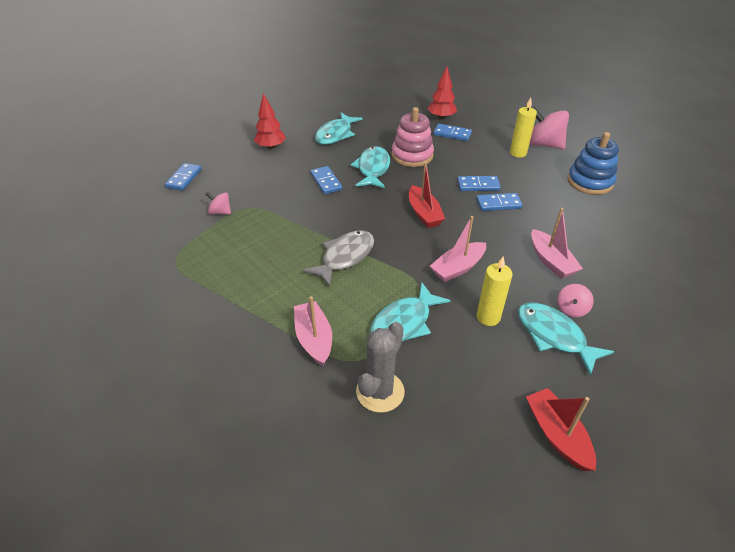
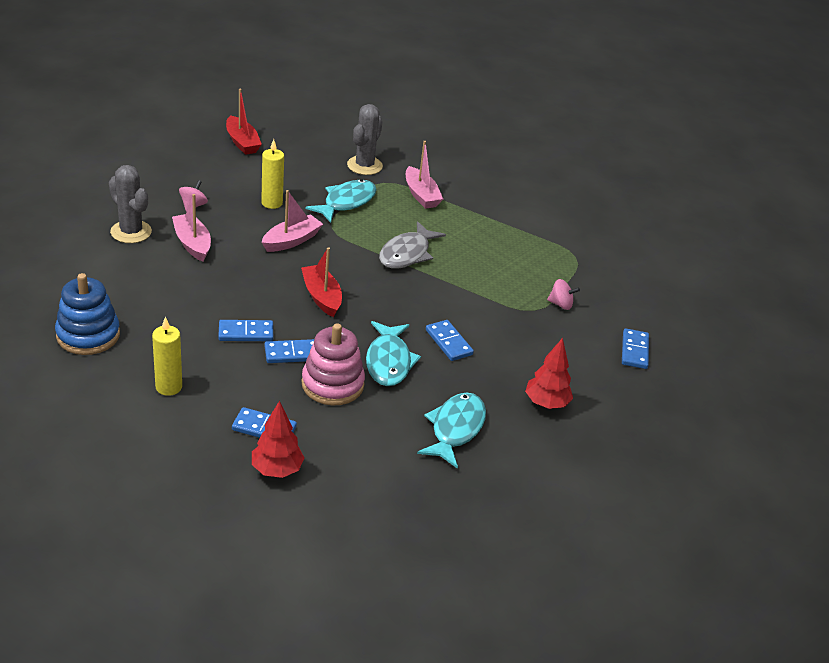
camera: 170 degrees right, 5 degrees down
blue domino [476,193,523,211] -> blue domino moved to [265,339,314,363]
turquoise fish [518,302,614,376] -> none
pink spinning top [530,107,569,149] -> none
none -> grey cactus [109,165,152,243]

